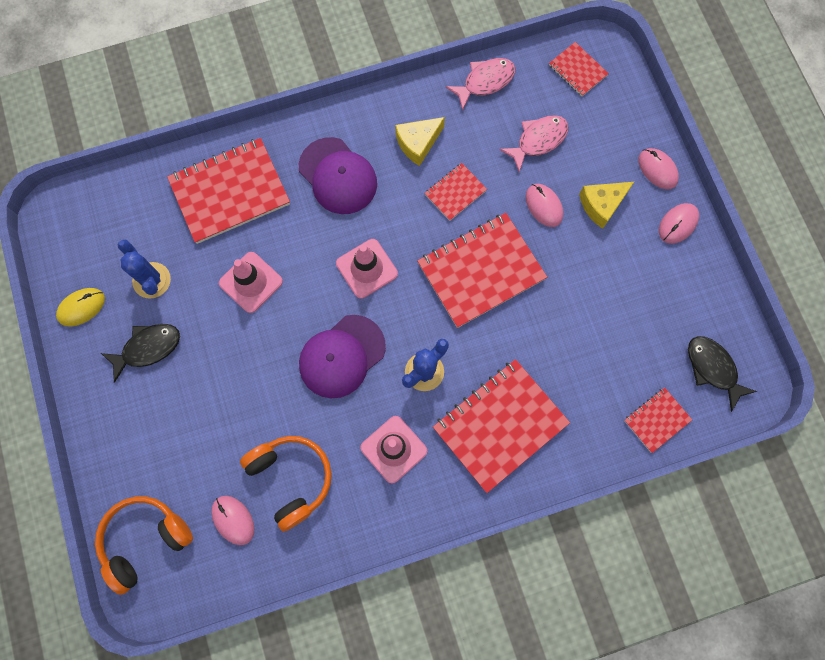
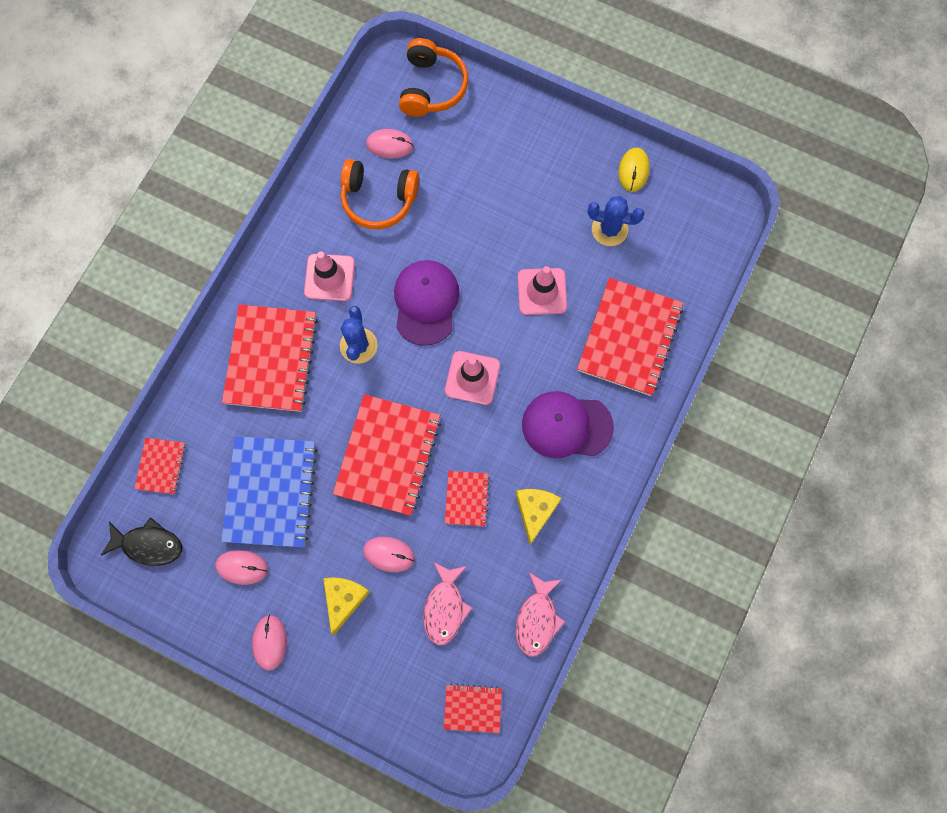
camera: 135 degrees right, 0 degrees up
black fish [101,324,180,383] -> none
pink mouse [639,148,679,189] -> pink mouse moved to [215,550,268,585]
none -> blue notebook [221,436,317,548]

